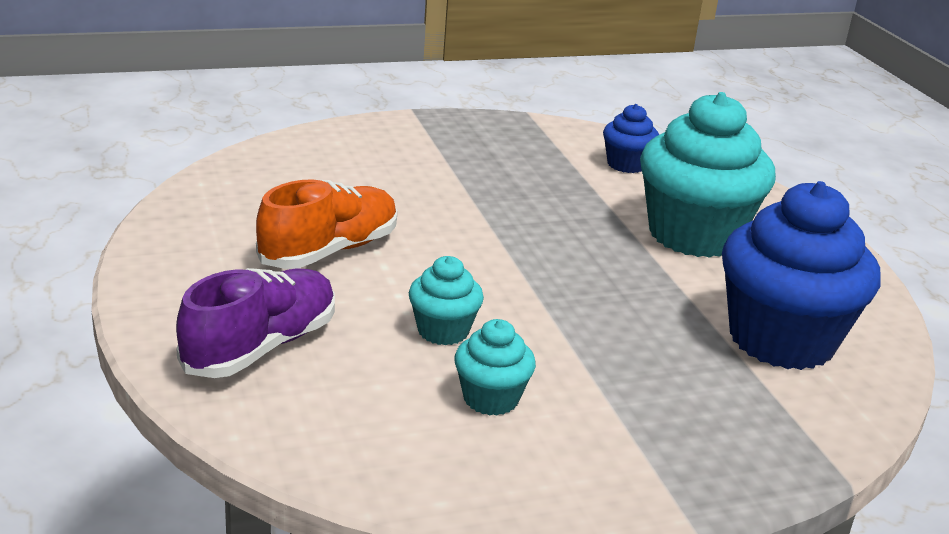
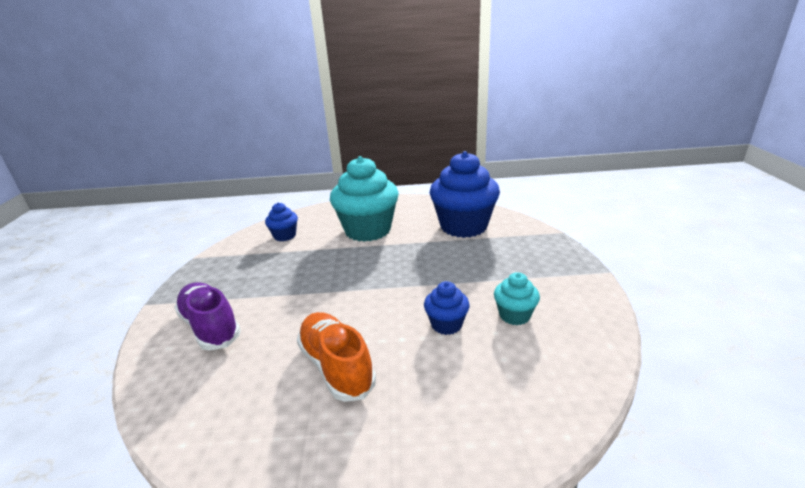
camera: 70 degrees left, 0 degrees up
purple shoe [176,268,335,378] -> purple shoe moved to [174,282,241,351]
turquoise cupcake [409,256,484,345] -> blue cupcake [424,281,470,335]

